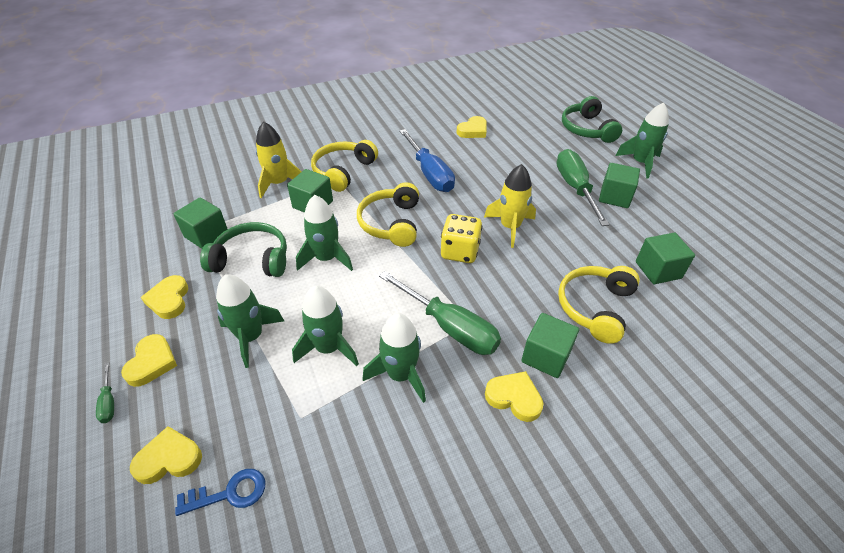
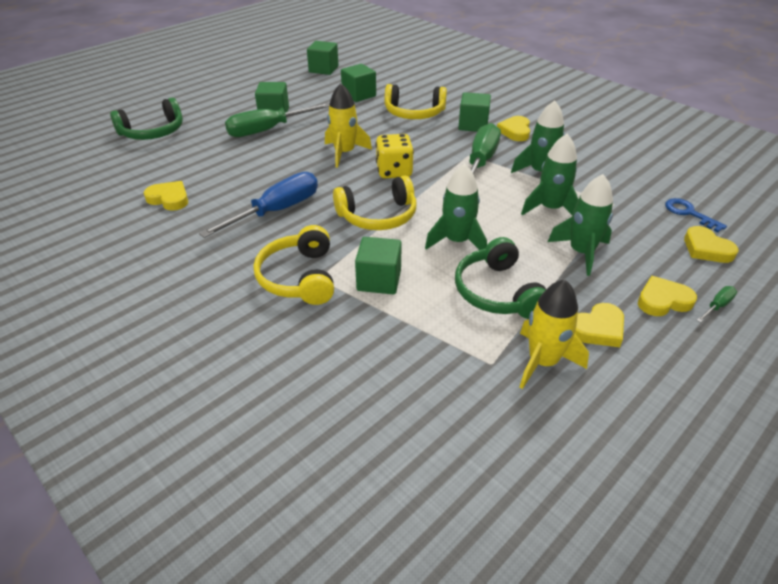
camera: 110 degrees left, 5 degrees down
green cube [174,197,228,249] -> green cube moved to [307,41,338,75]
yellow rocket [256,121,302,198] -> yellow rocket moved to [520,279,589,389]
yellow headphones [311,140,378,192] -> yellow headphones turned 75 degrees clockwise [253,225,334,305]
green rocket [615,102,669,179] -> none

